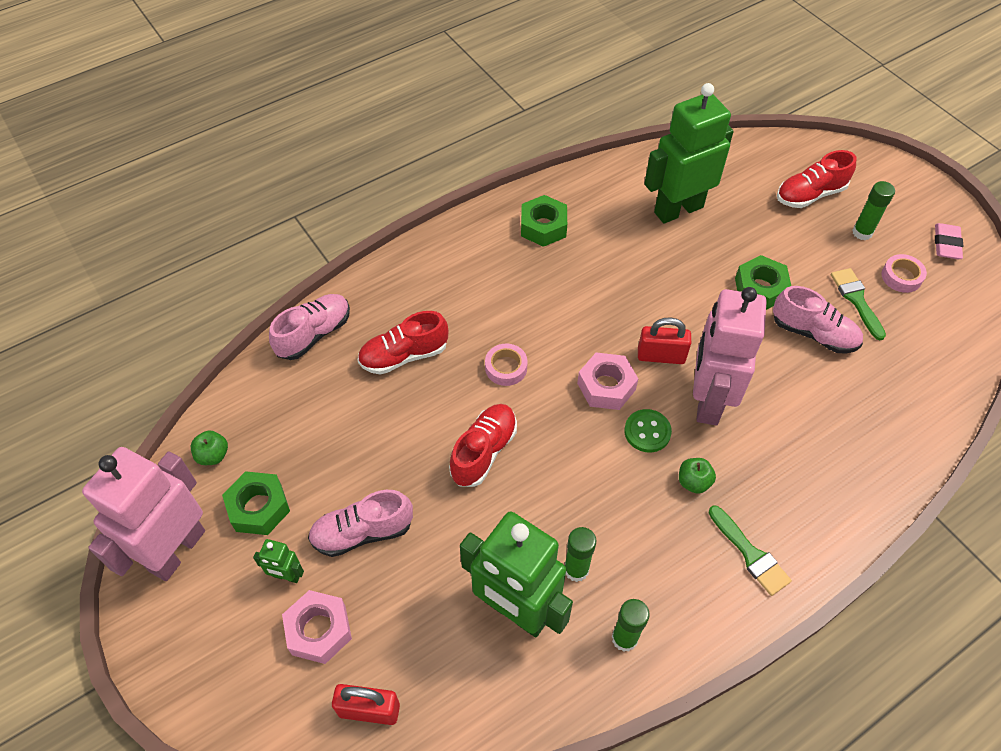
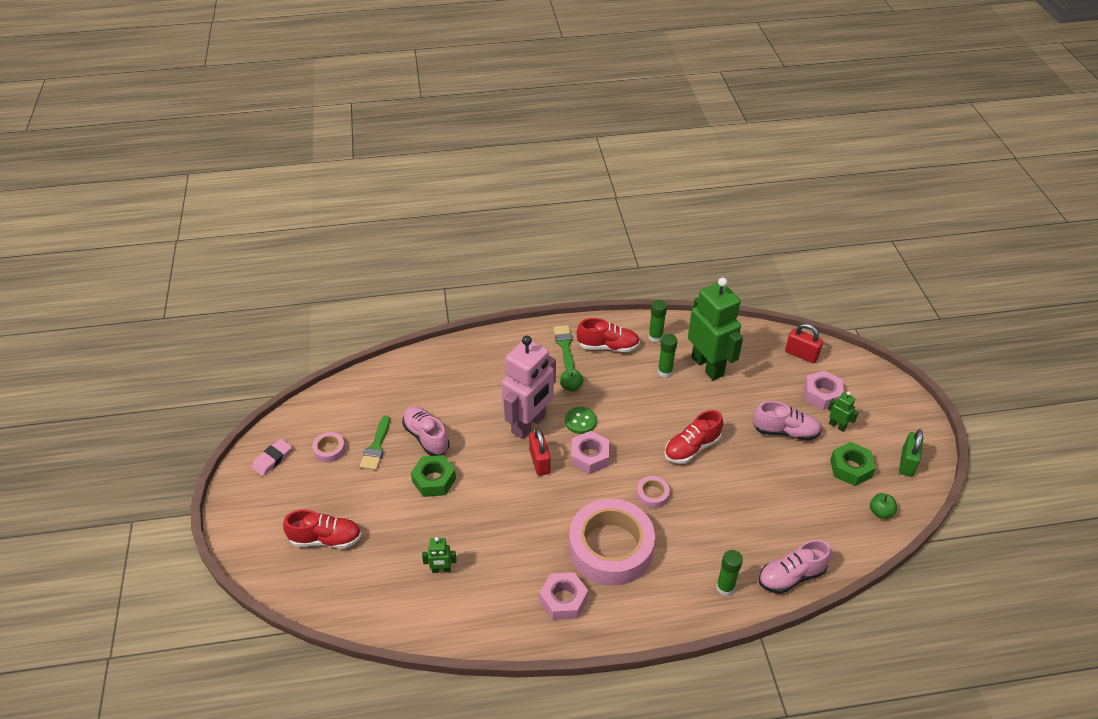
camera: 155 degrees left, 10 degrees down
pink robot [82,447,205,581] -> green padlock [899,429,923,477]
red shoe [358,311,448,375] -> red shoe moved to [576,318,640,352]
green nut [521,195,567,247] -> pink nut [540,572,588,620]
red padlock [638,318,691,364] -> red padlock turned 45 degrees clockwise [529,428,551,476]
green robot [644,83,734,224] -> green robot [422,537,457,573], size x0.41
green glue stick [852,181,895,240] -> green glue stick moved to [716,550,743,596]
none -> pink tape [569,499,655,586]

